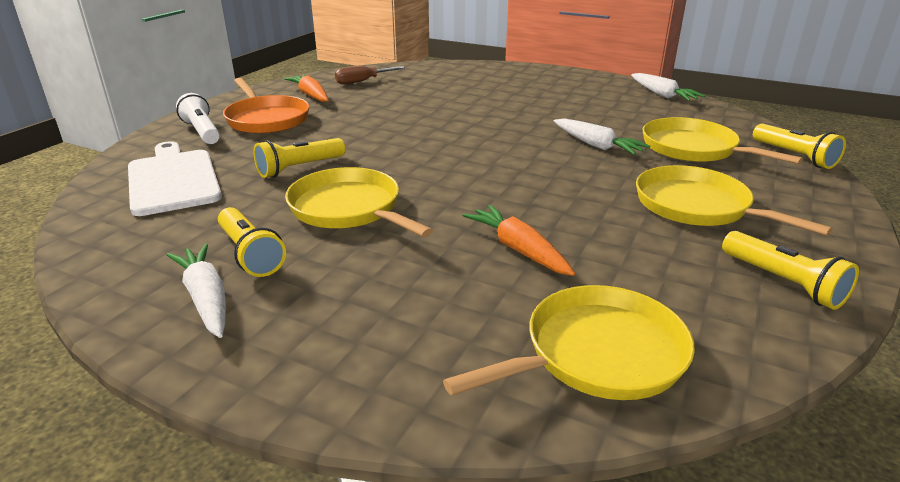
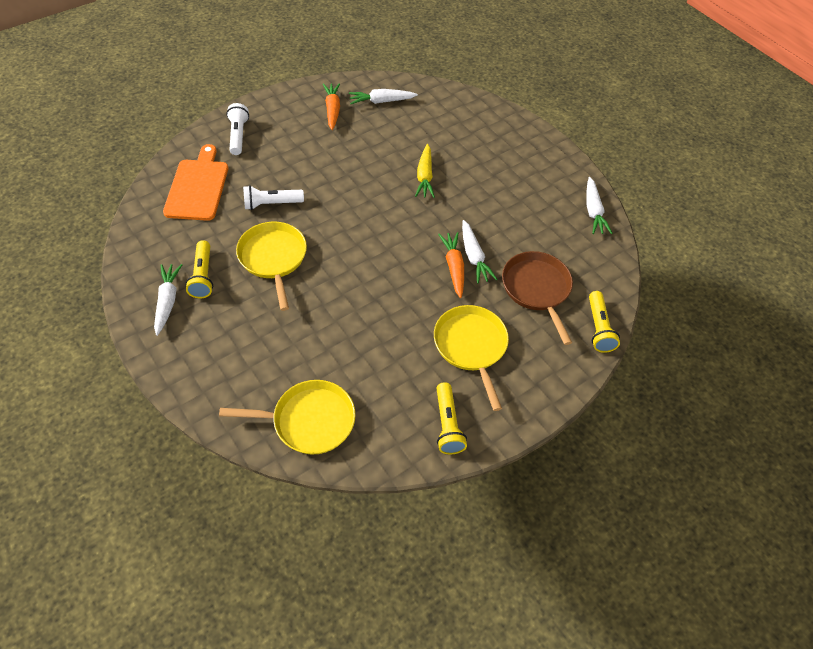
camera: 25 degrees right, 25 degrees up
white cutting board [128,141,222,216] -> orange cutting board [163,144,228,221]
orange pan [223,78,310,134] -> none
yellow flashlight [254,138,345,178] -> white flashlight [243,185,304,210]
brown screwdriver [335,66,405,84] -> white carrot [349,89,418,104]
orange carrot [462,205,575,276] -> orange carrot moved to [438,232,464,298]
yellow pan [643,117,803,164] -> brown pan [502,251,573,345]
none -> yellow carrot [415,144,435,198]

